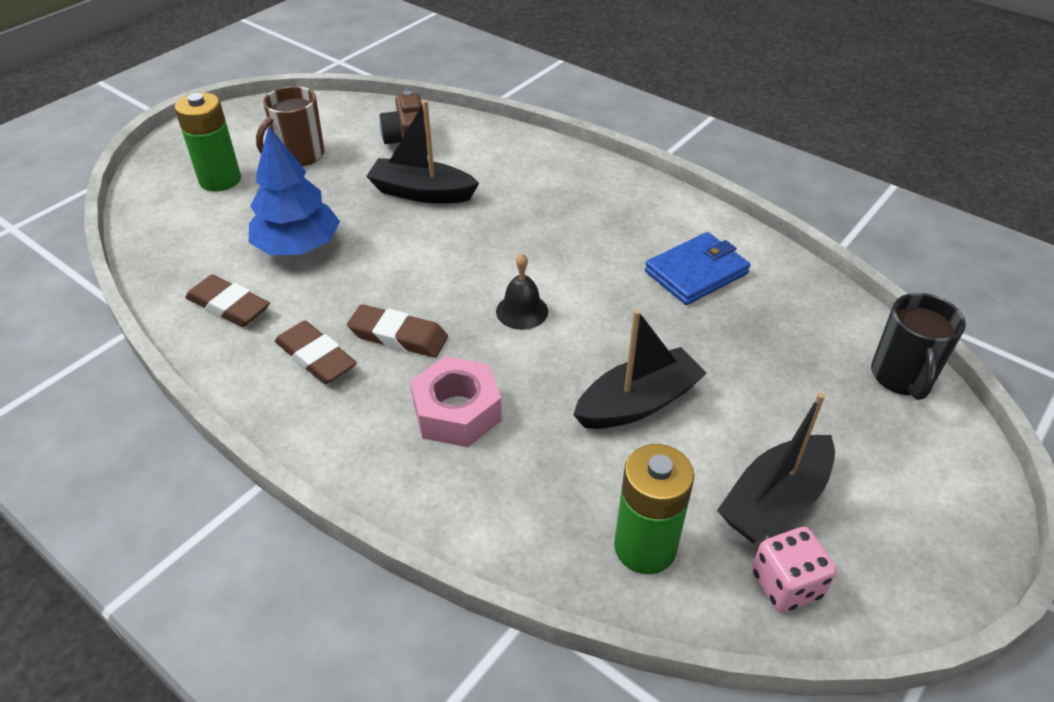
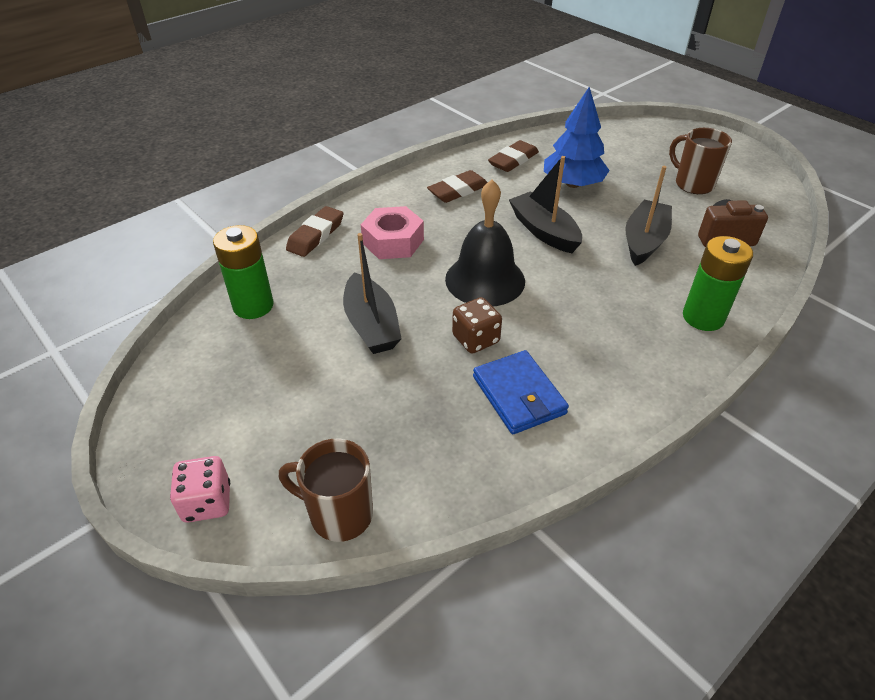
camera: 100 degrees right, 0 degrees up
green battery [175,92,241,192] -> green battery moved to [683,236,753,331]
brown eraser [347,304,448,358] -> brown eraser moved to [286,206,343,257]
black bell [496,253,548,330] -> black bell [445,180,525,306], size x1.92
black boat [717,392,835,543] -> black boat moved to [509,156,582,253]
pink dice [752,527,837,613] -> pink dice moved to [170,456,230,523]
black mug [871,293,966,400] -> brown mug [279,439,373,542]
none -> brown dice [452,297,502,354]

